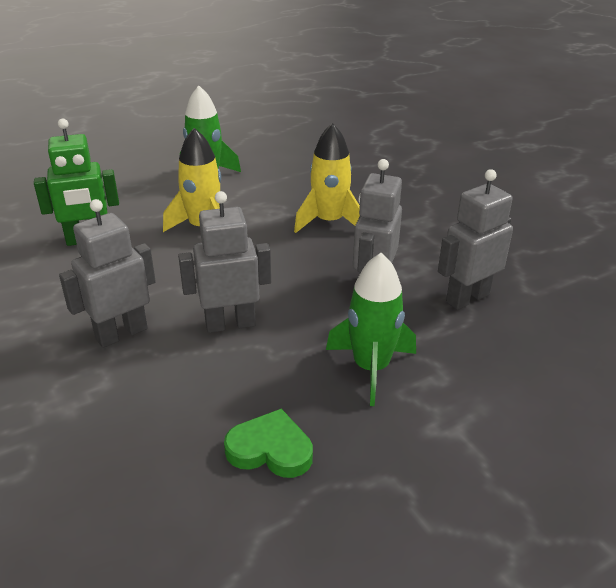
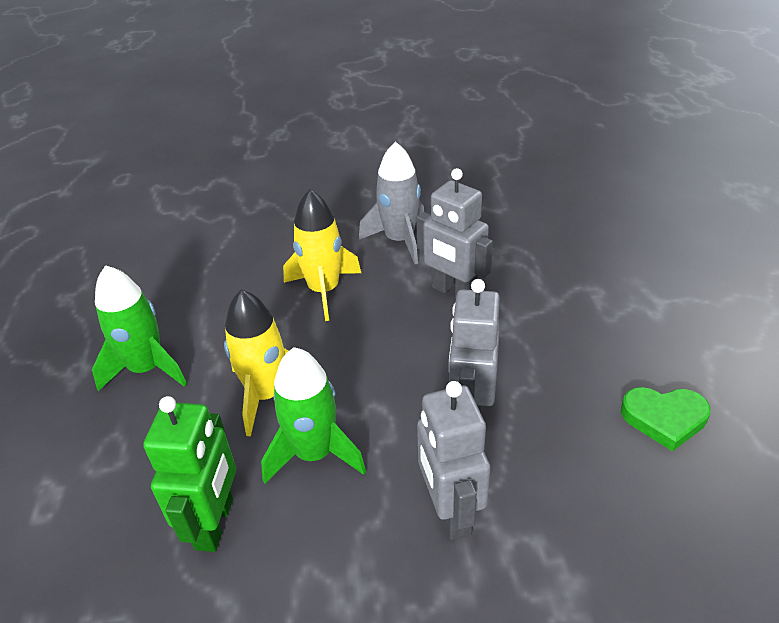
camera: 65 degrees left, 5 degrees up
green heart [224,409,313,478] -> green heart turned 120 degrees counterclockwise [621,387,711,452]
green rocket [326,253,416,406] -> green rocket moved to [261,347,366,484]
grey robot [438,169,513,310] -> none
none -> grey rocket [359,141,424,264]

